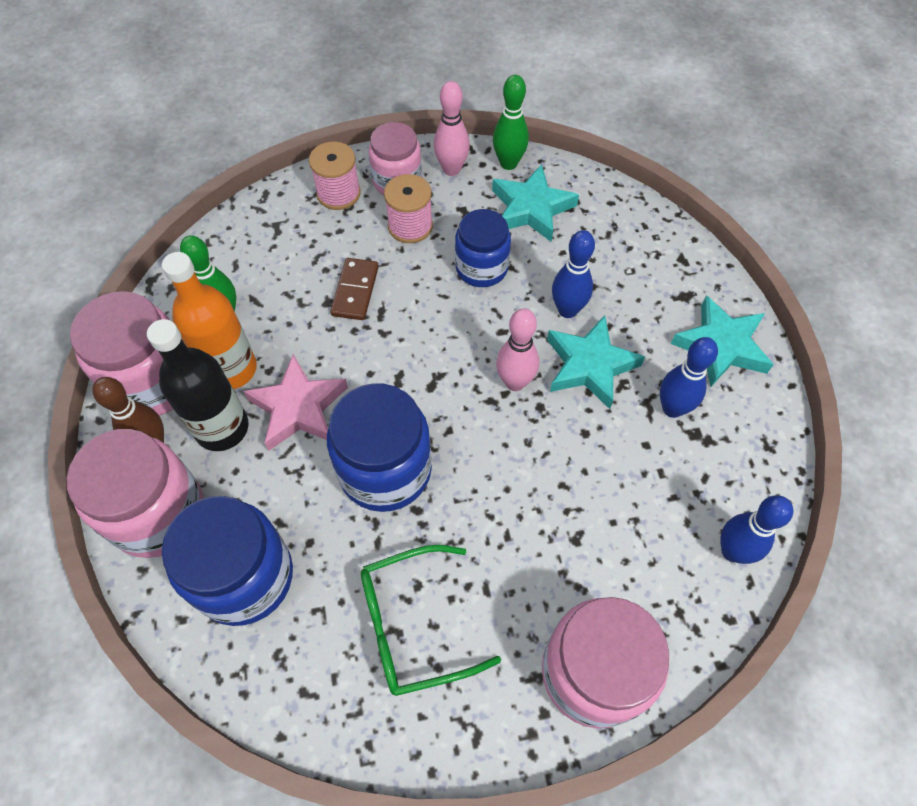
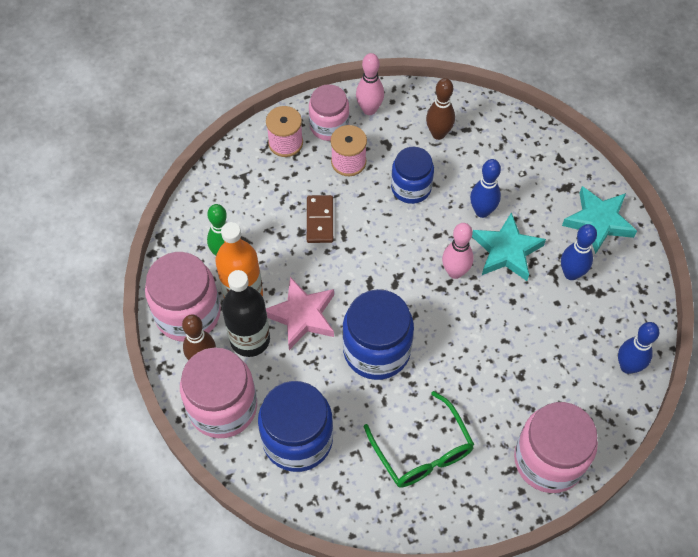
camera: 10 degrees left, 0 degrees up
green glasses [361,545,501,696] -> green glasses turned 90 degrees counterclockwise [364,391,474,488]
turquoise star [492,164,579,242] -> brown bowling pin [426,78,455,140]
green bowling pin [493,75,529,170] -> none

